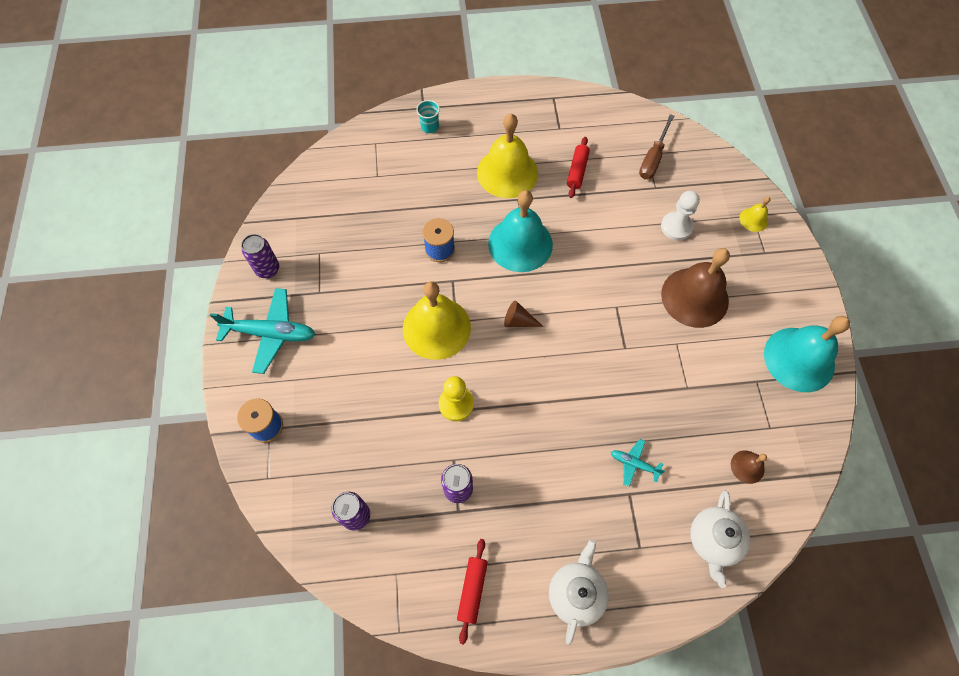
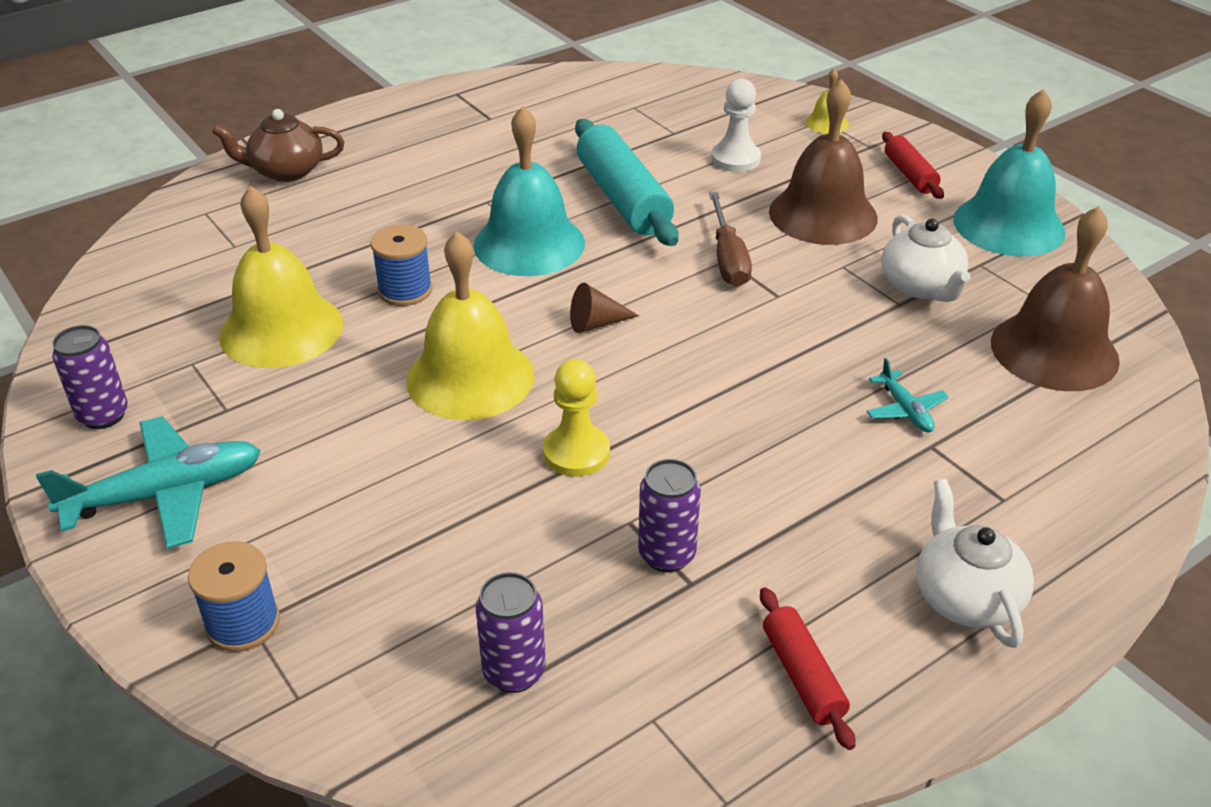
camera: 30 degrees left, 25 degrees down
turquoise cup [416,100,440,133] -> brown teapot [212,109,344,182]
yellow bell [477,114,538,198] -> yellow bell moved to [219,186,343,368]
red rolling pin [567,137,590,198] -> red rolling pin moved to [882,132,944,199]
turquoise plane [611,439,665,487] -> turquoise plane turned 105 degrees counterclockwise [866,358,949,433]
brown screwdriver [639,114,674,179] -> brown screwdriver moved to [709,192,752,287]
white teapot [690,490,750,588] -> white teapot moved to [881,215,971,302]
brown bell [731,450,767,484] -> brown bell [991,206,1120,391], size x2.23
none -> turquoise rolling pin [575,119,679,246]

